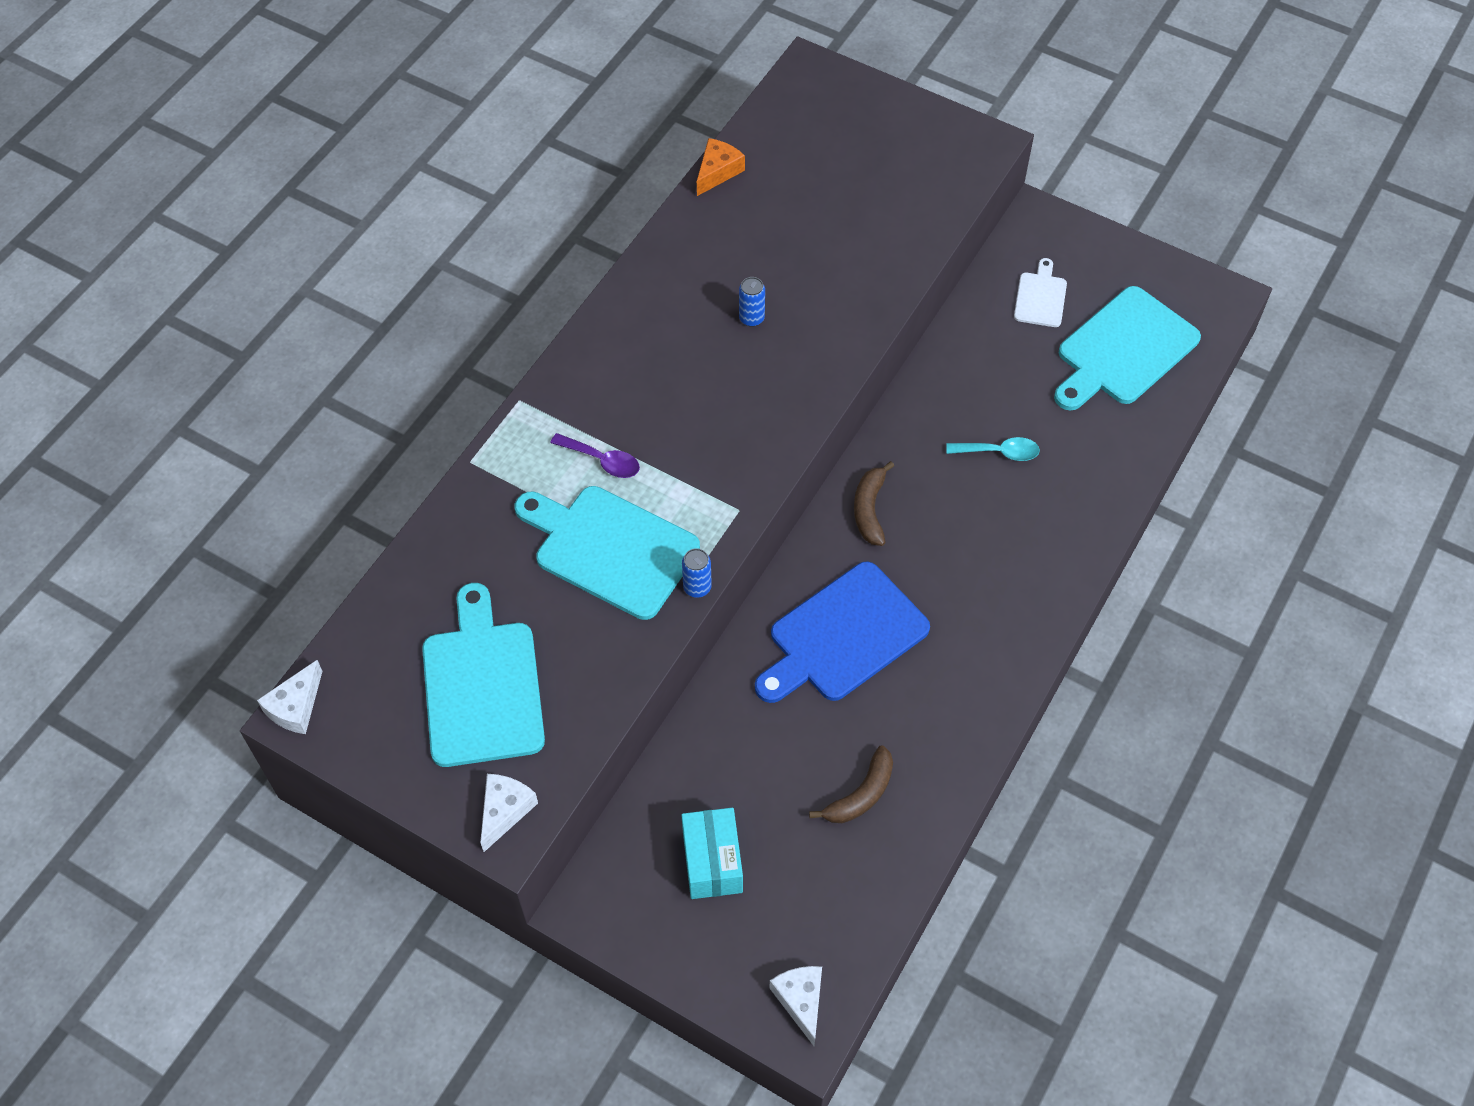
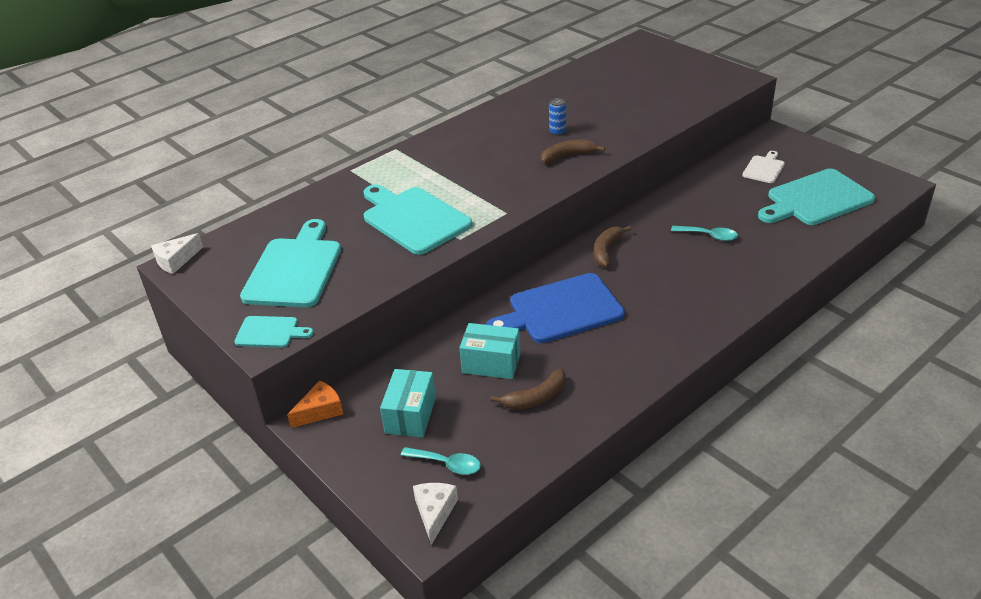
camera: 20 degrees right, 20 degrees down
white cheese [480,774,538,852] -> turquoise cutting board [234,316,314,348]
purple spoon [550,433,640,478] -> none
blue can [682,548,712,598] -> none
orange cheese [697,138,745,196] -> orange cheese moved to [287,380,343,428]
none -> turquoise spoon [401,447,481,475]
none -> turquoise box [459,323,520,379]
none -> brown banana [541,139,605,163]

